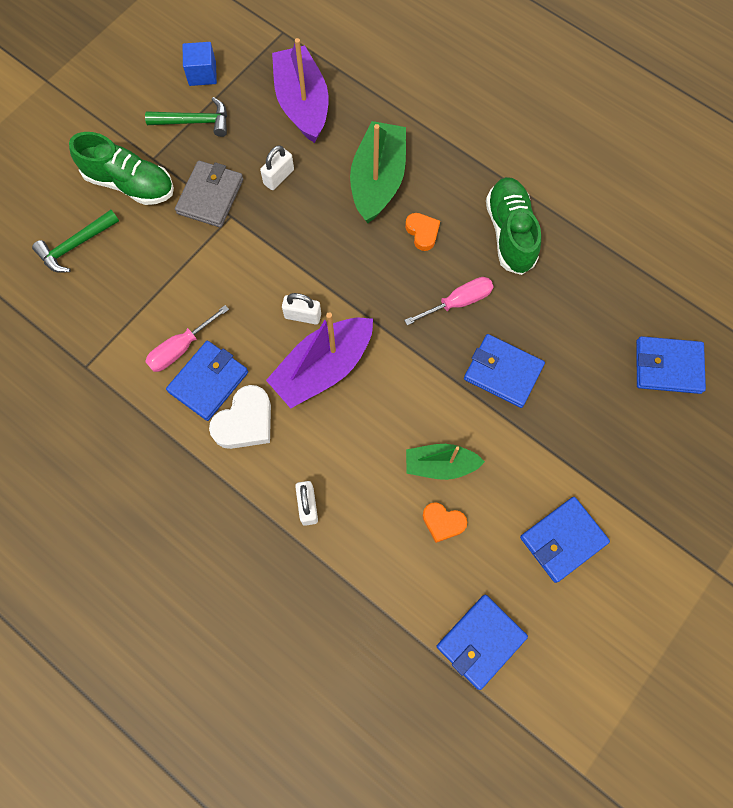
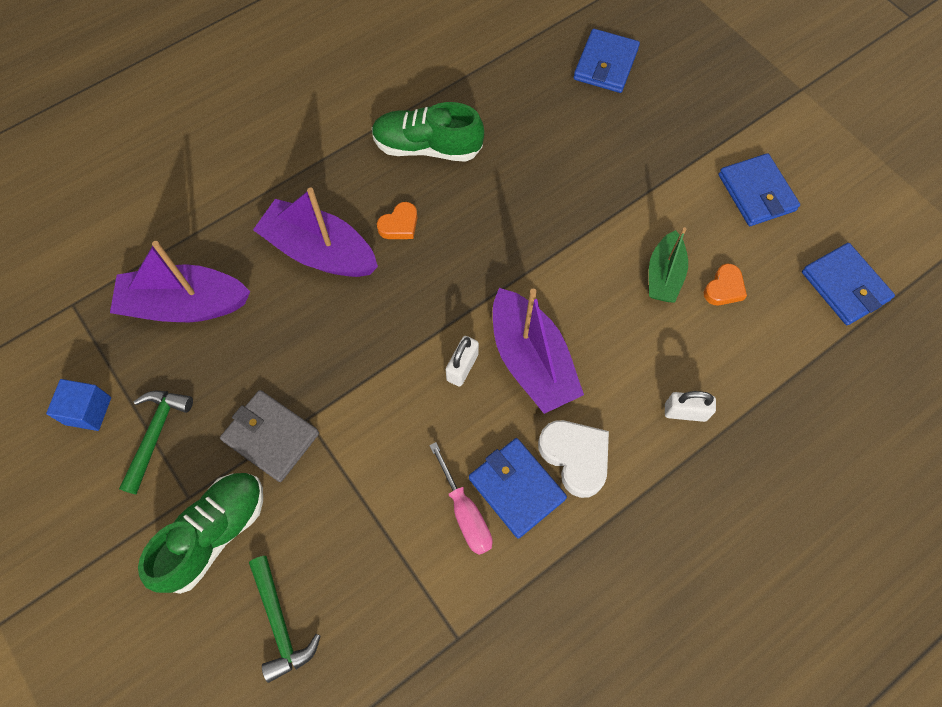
camera: 75 degrees left, 5 degrees down
white padlock [260,145,294,190] -> none
green boat [350,121,406,223] -> purple boat [253,187,378,277]
pink screwdriver [404,277,494,325] -> none
orange heart [405,213,440,251] -> orange heart turned 150 degrees clockwise [377,202,417,239]
blue wallet [464,334,545,408] -> none

